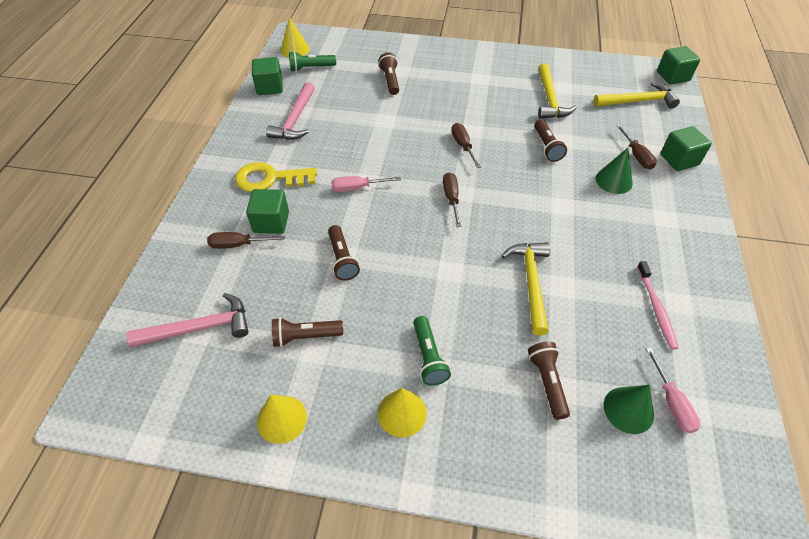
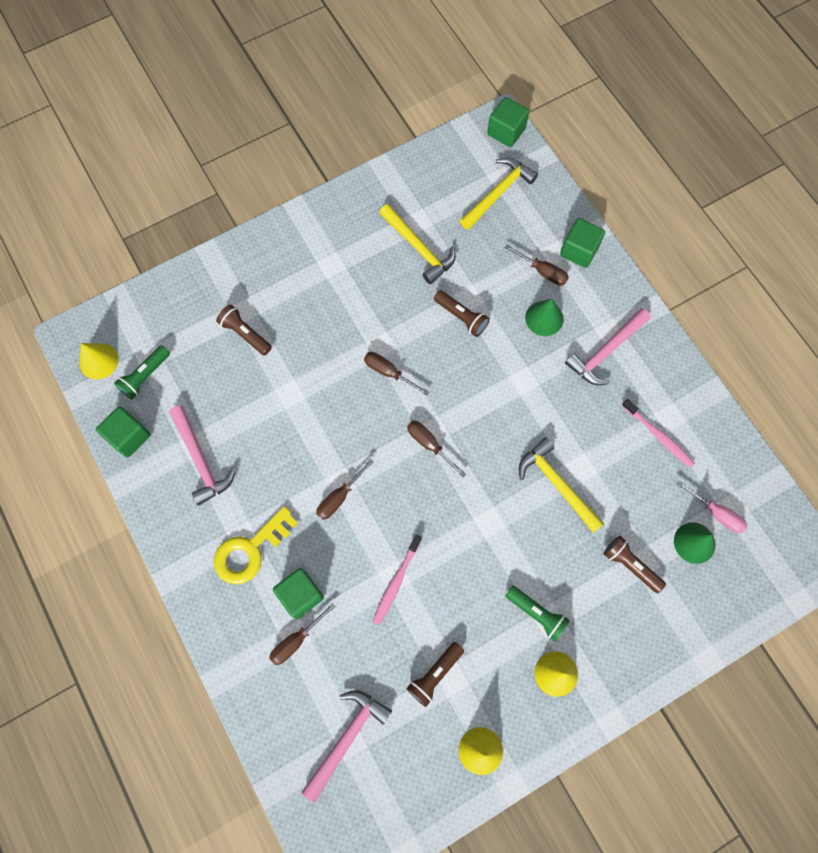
camera: 40 degrees left, 20 degrees up
brown flashlight [328,225,360,281] -> pink toothbrush [372,535,422,625]
pink screwdriver [331,176,401,192] -> brown screwdriver [316,459,374,520]
none -> pink hammer [565,308,651,385]

